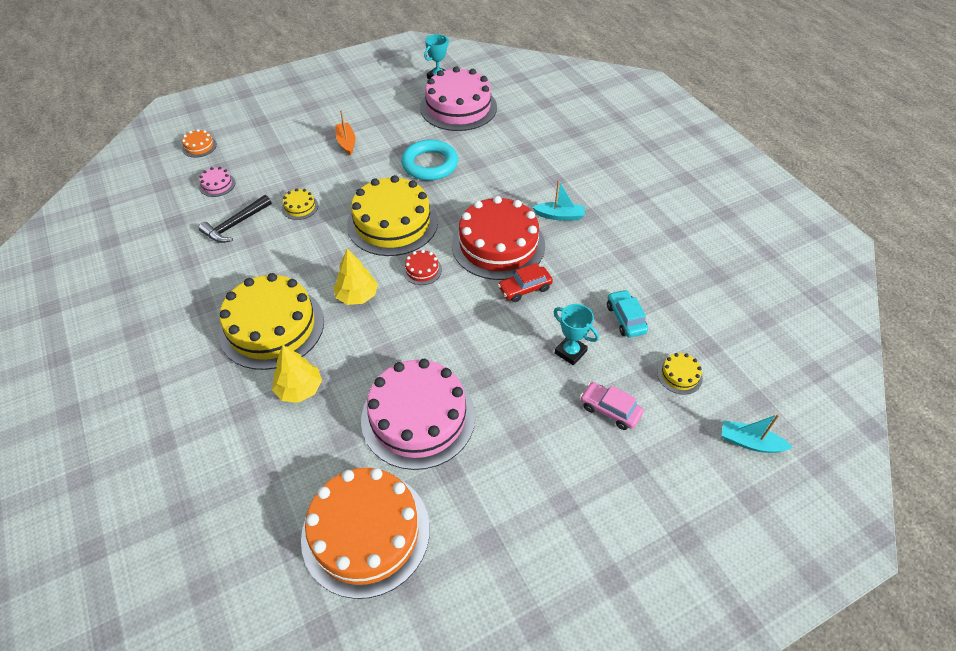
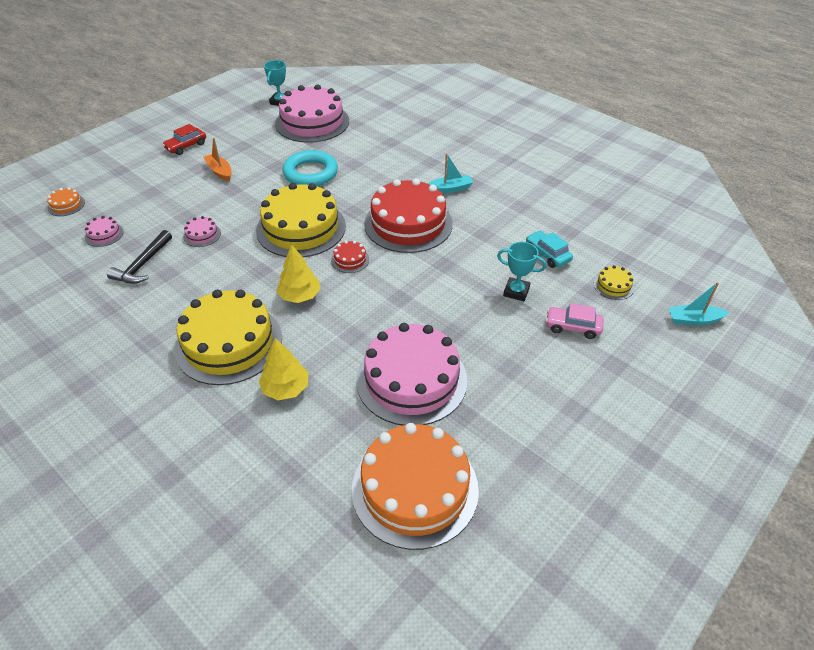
camera: 20 degrees left, 5 degrees down
yellow cake [282,188,318,220] -> pink cake [183,216,221,247]
red car [498,263,553,302] -> red car moved to [162,124,206,155]

